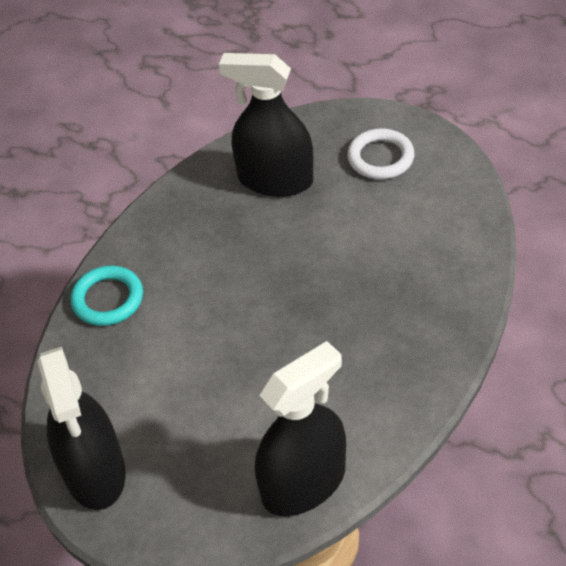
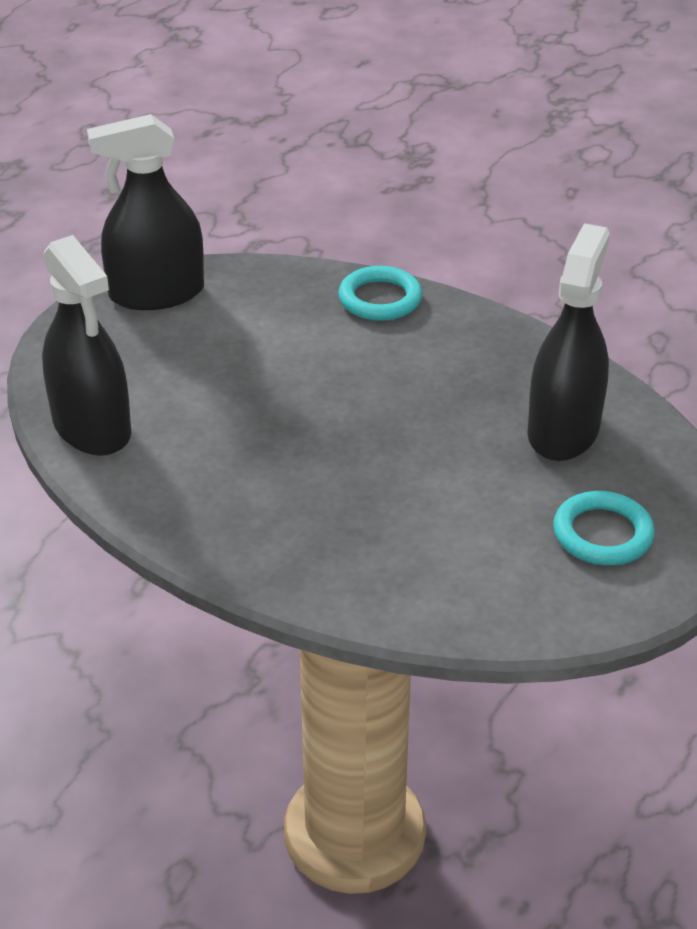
camera: 90 degrees right, 10 degrees down
white ring [347,128,415,179] -> turquoise ring [553,491,655,565]

